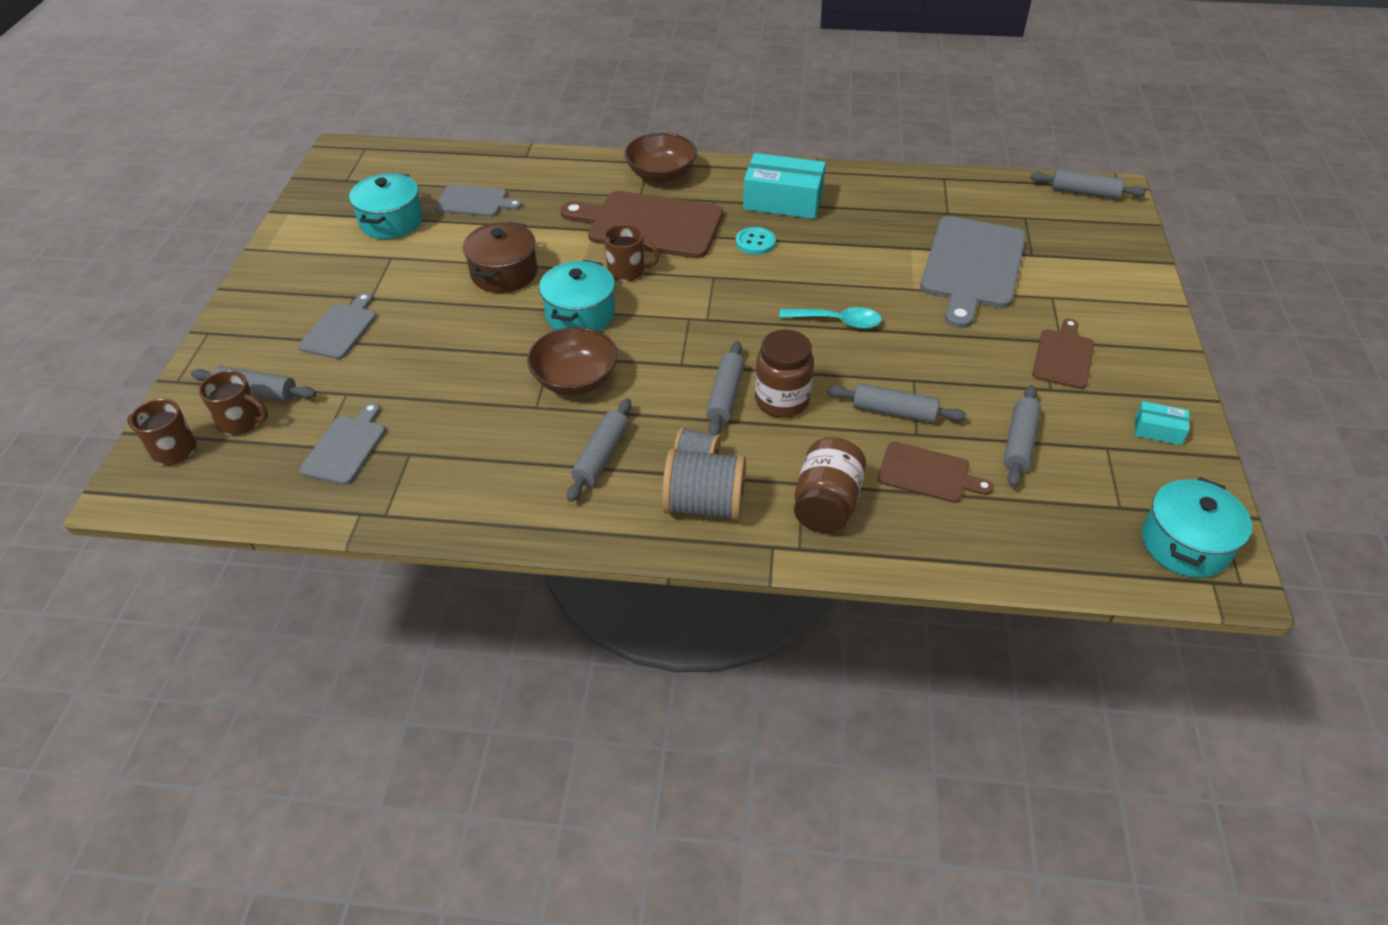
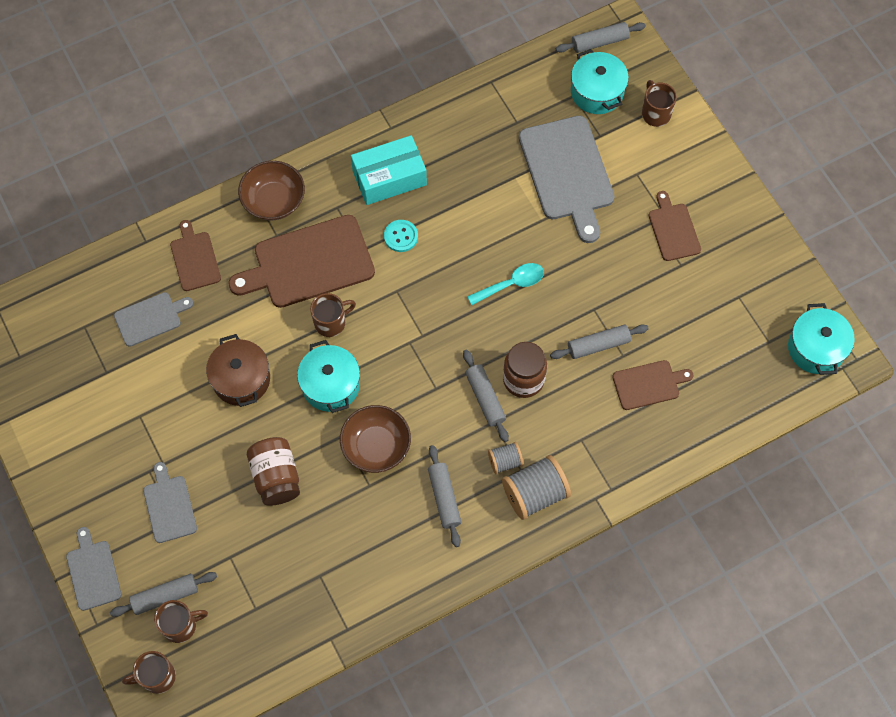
camera: 35 degrees left, 20 degrees up
grey cutting board [299,403,385,485] -> grey cutting board moved to [66,527,121,611]
turquoise pot [349,173,423,239] -> turquoise pot moved to [571,49,629,114]
brown jar [794,437,866,533] -> brown jar moved to [247,437,300,506]
grey rolling pin [1003,385,1041,487] -> none
turquoise box [1135,401,1190,445] -> none
none -> brown cutting board [170,220,221,291]
none -> brown mug [642,80,677,127]

